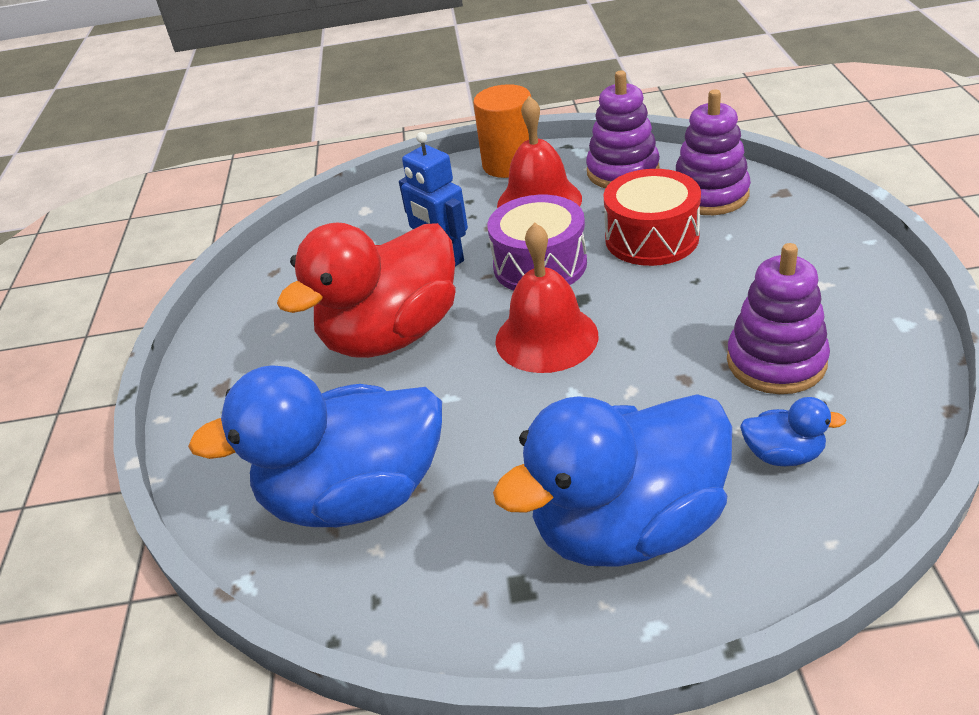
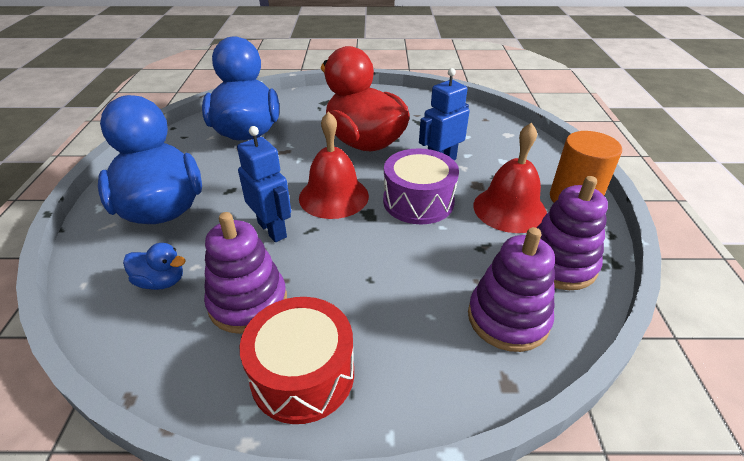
camera: 90 degrees right, 0 degrees up
red drum [604,169,701,266] -> red drum moved to [240,297,354,424]
blue duck [740,397,846,466] -> blue duck turned 90 degrees counterclockwise [123,243,186,290]
none -> blue robot [237,126,291,242]

